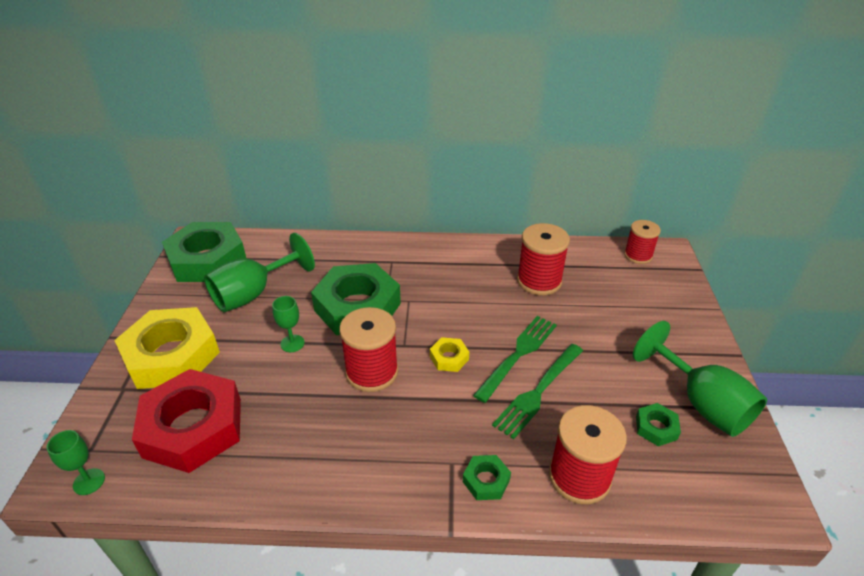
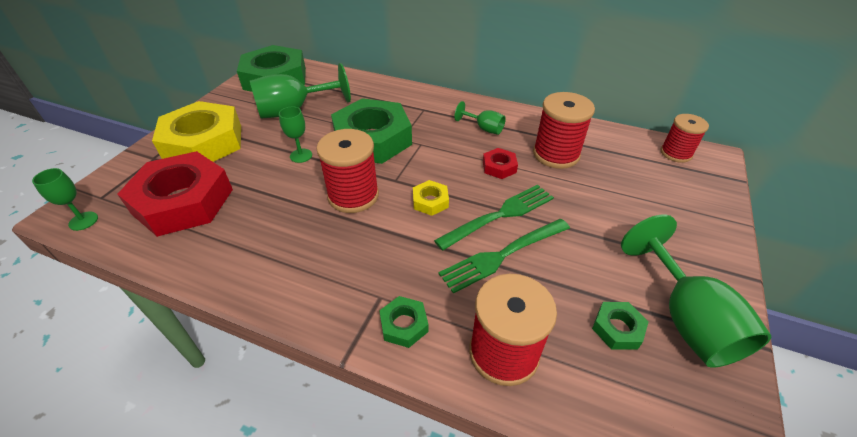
camera: 20 degrees right, 5 degrees up
none -> green goblet [454,101,506,135]
none -> red nut [483,148,518,179]

